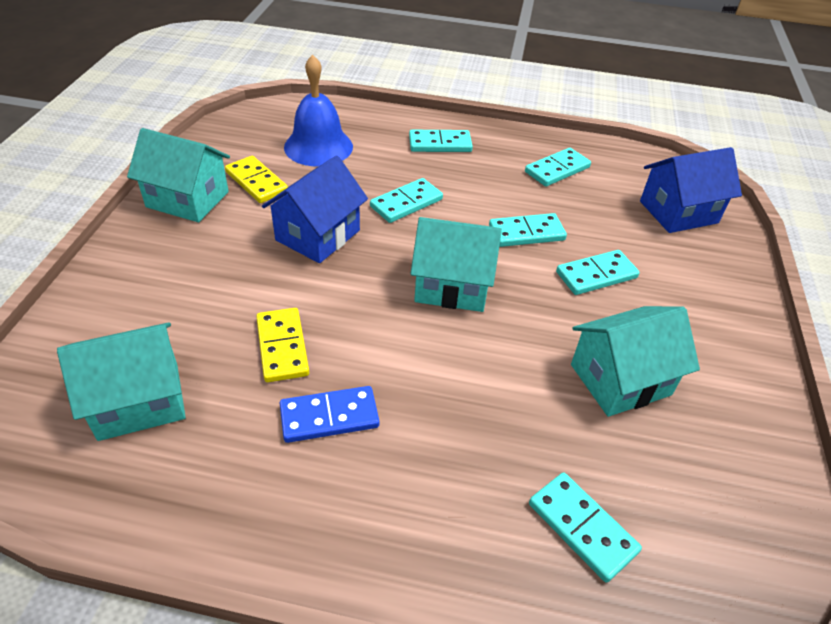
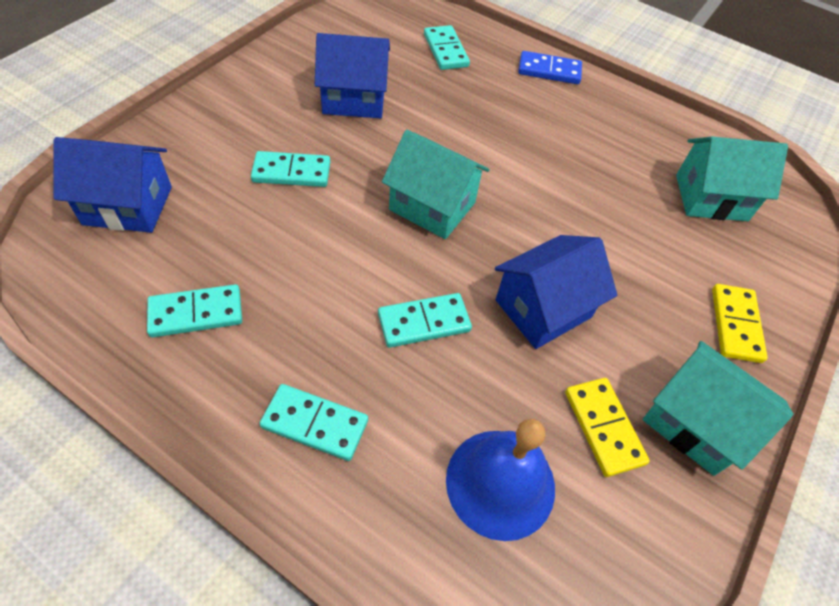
camera: 160 degrees left, 10 degrees up
yellow domino [256,308,309,382] -> yellow domino moved to [712,284,768,363]
blue domino [280,386,379,443] -> blue domino moved to [518,51,582,84]
turquoise domino [489,213,567,247] -> none
turquoise house [571,306,700,417] -> blue house [315,33,390,118]

